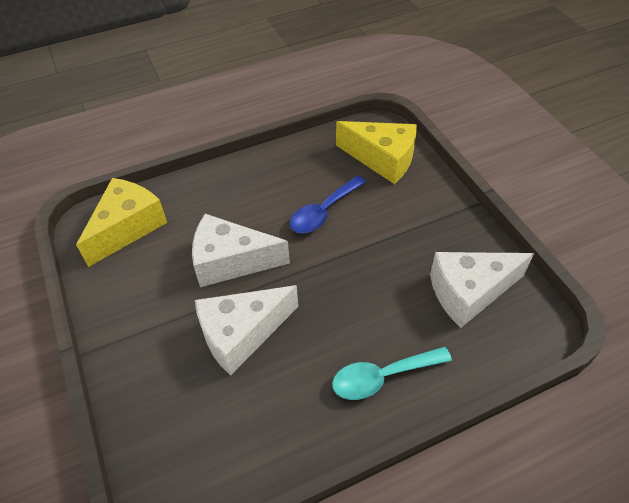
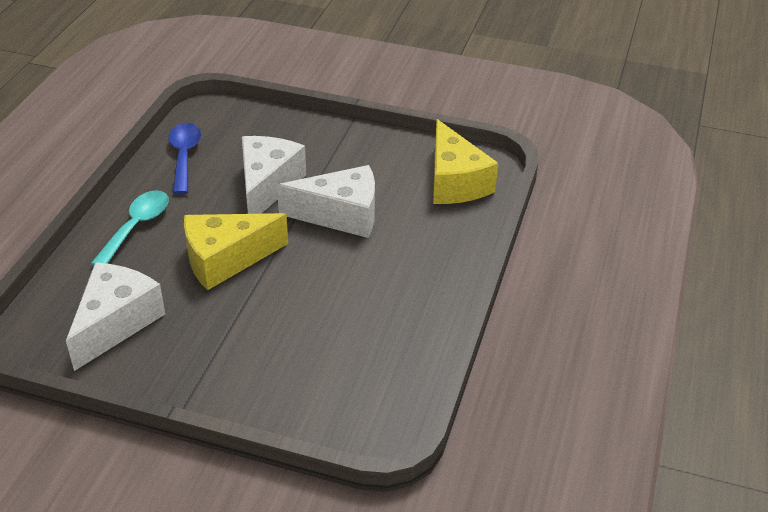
camera: 130 degrees right, 10 degrees down
white cheese [192,214,290,287] -> white cheese turned 45 degrees clockwise [277,165,375,238]
blue spoon [290,175,366,233] -> blue spoon moved to [168,123,201,195]
yellow cheese [336,121,417,184] -> yellow cheese moved to [184,213,288,290]

